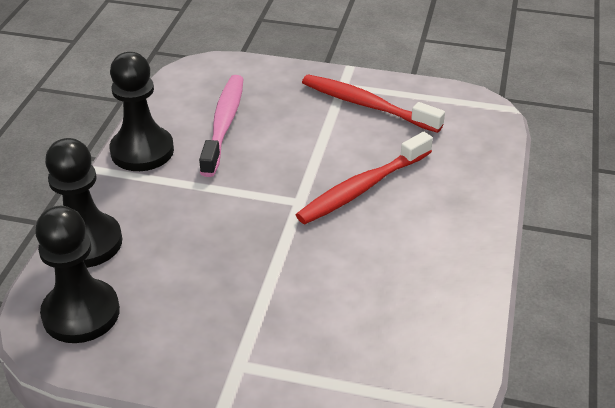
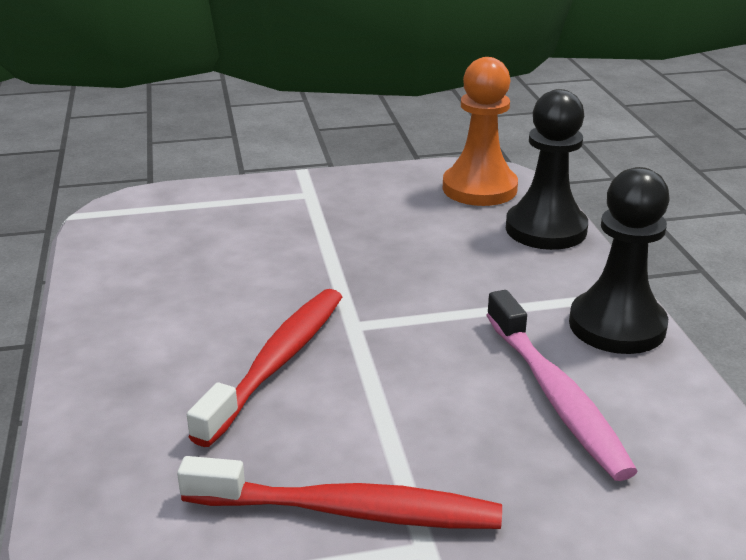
camera: 155 degrees right, 10 degrees down
black pawn [35,206,120,343] -> orange pawn [443,57,518,206]

